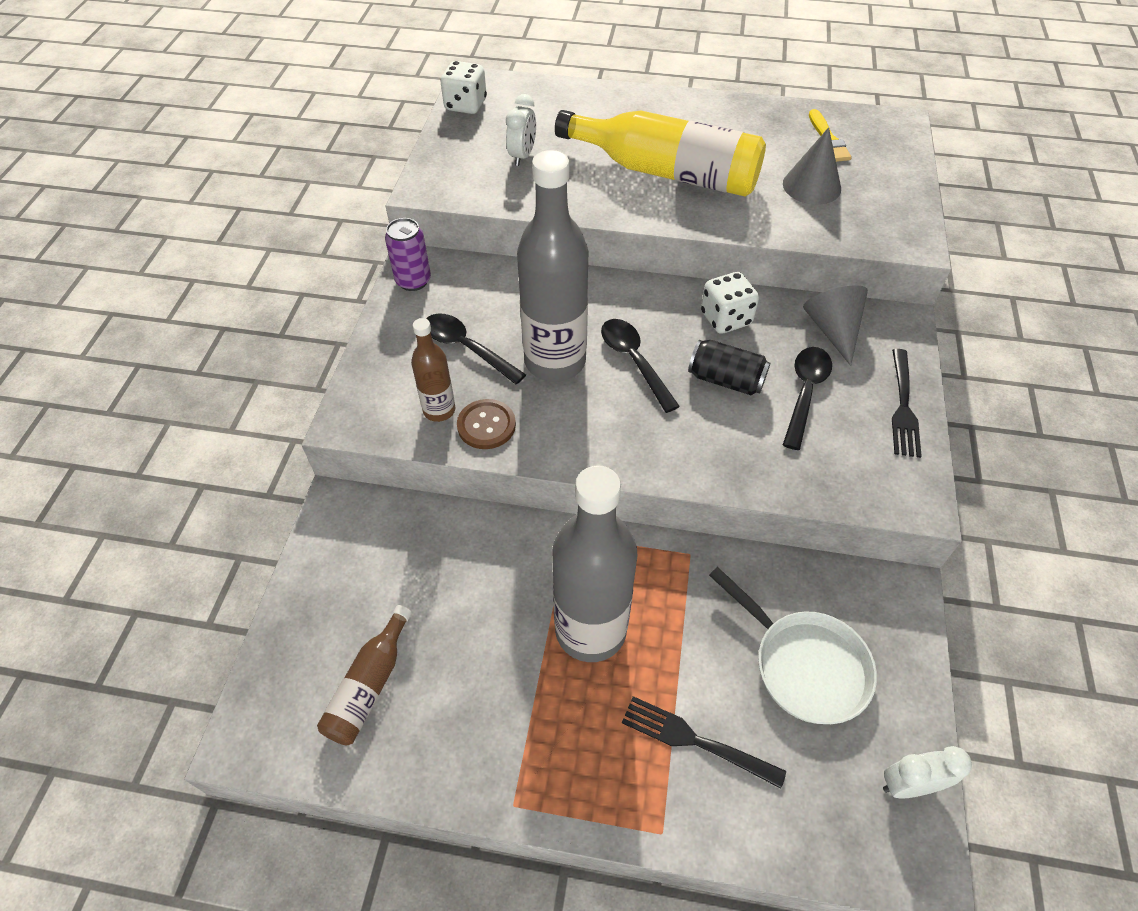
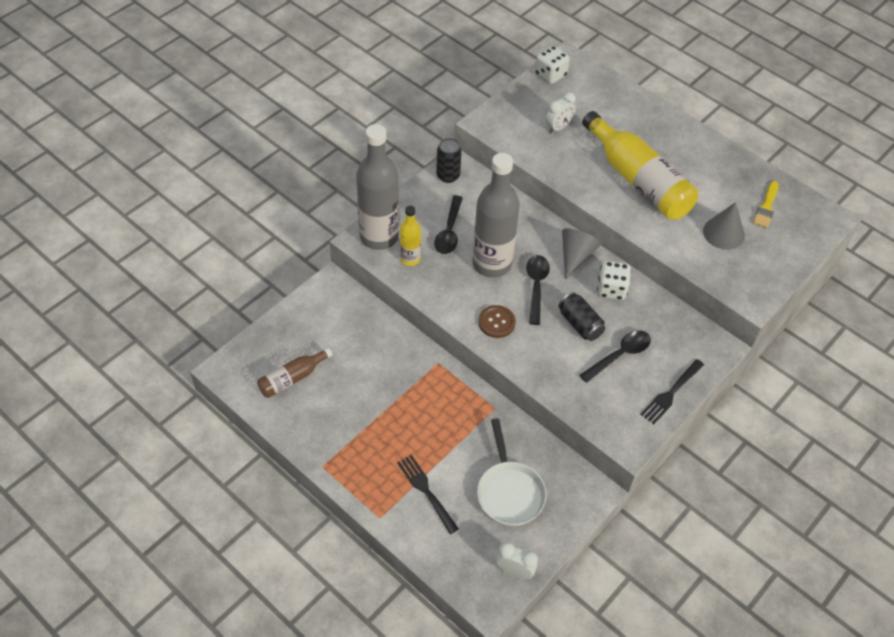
camera: 30 degrees right, 0 degrees up
purple can [385,218,431,291] -> black can [436,138,462,183]
brown bottle [411,318,456,422] -> yellow bottle [400,206,421,266]
black spoon [426,314,526,385] -> black spoon turned 150 degrees counterclockwise [434,195,463,254]
brown button [457,399,516,449] -> brown button moved to [478,305,516,338]
grey bottle [552,465,638,662] -> grey bottle moved to [356,124,399,250]
grey cone [803,285,868,366] -> grey cone moved to [562,228,601,280]

